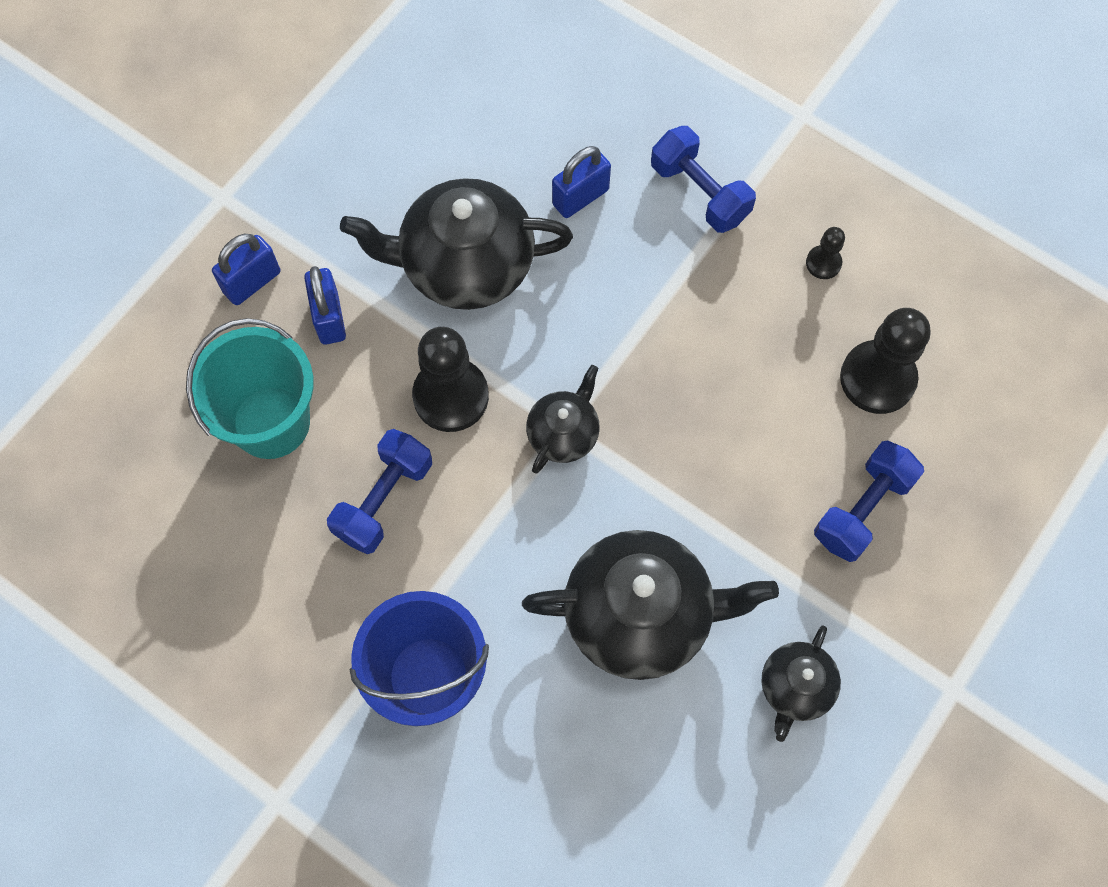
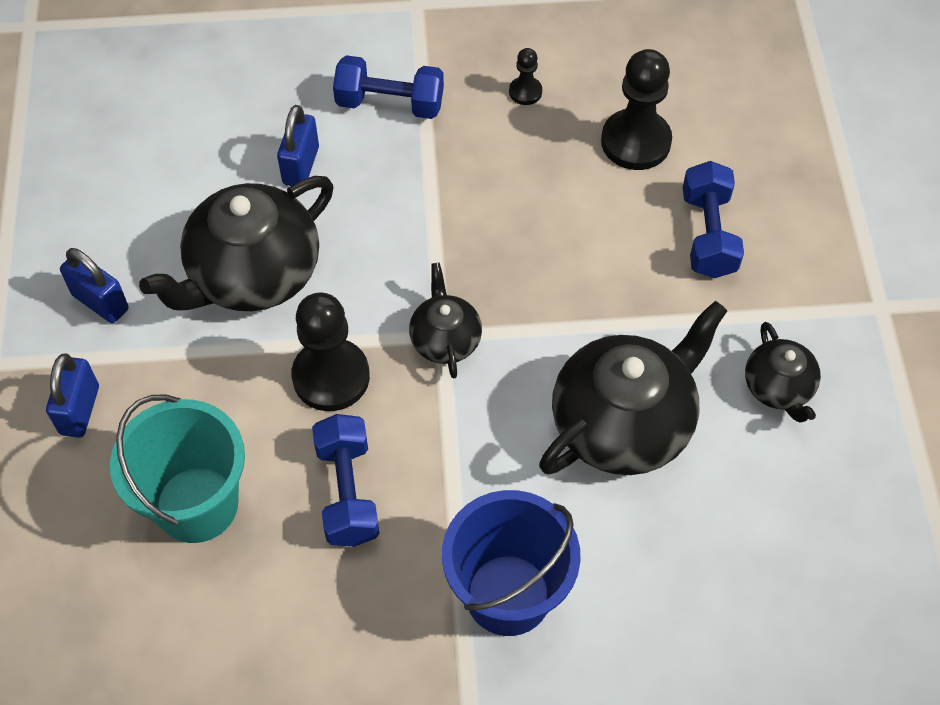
camera: 40 degrees left, 10 degrees down
blue padlock [304,266,346,345] -> blue padlock moved to [60,248,129,323]

